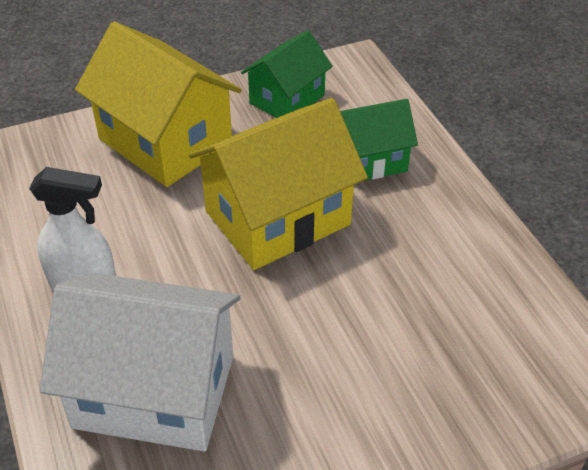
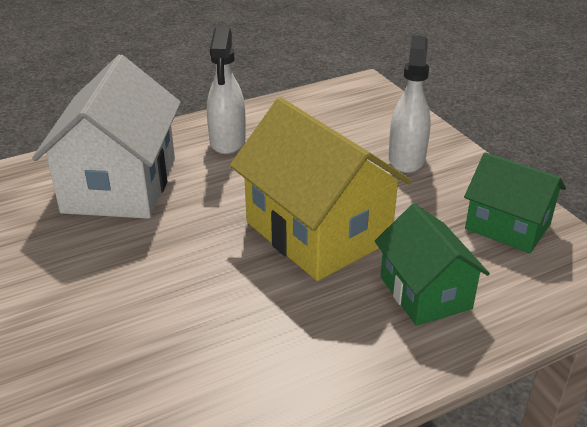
camera: 85 degrees right, 10 degrees down
yellow house [75,22,242,187] -> white spray bottle [389,35,431,173]

